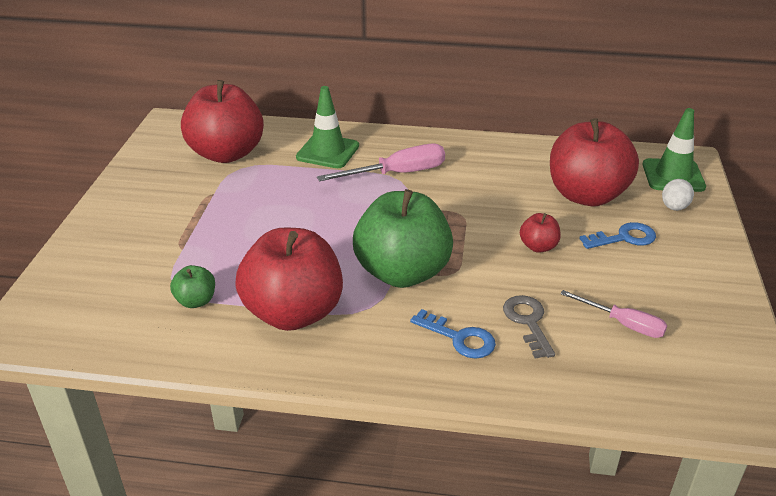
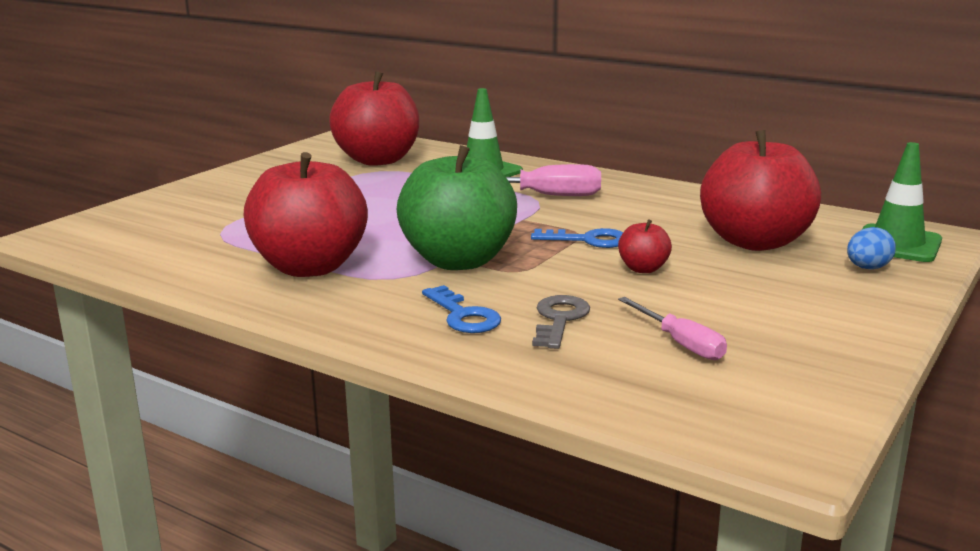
camera: 25 degrees right, 15 degrees down
green apple [170,265,215,308] -> none
blue key [579,222,656,249] -> blue key moved to [531,228,623,248]
white egg [662,179,694,211] -> blue egg [847,227,896,269]

